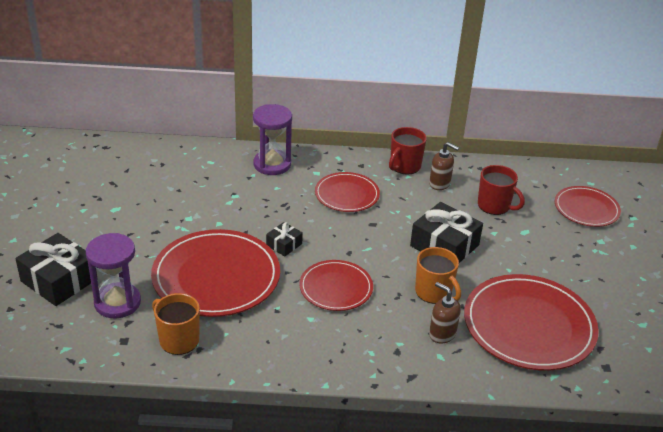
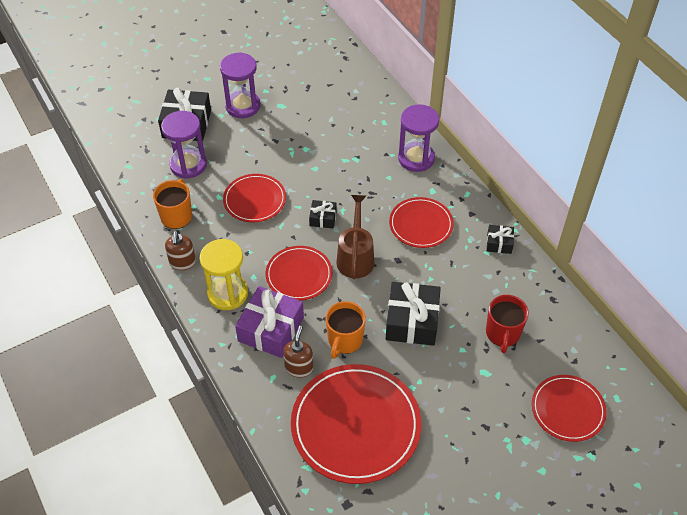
camera: 60 degrees right, 15 degrees up
red plate [151,229,280,317] -> red plate [223,174,286,222], size x0.58
red mug [389,127,427,175] -> black gift [487,225,514,254]
brown soap dispenser [429,142,459,190] -> brown soap dispenser moved to [165,231,196,270]
none -> yellow hourglass [199,239,248,310]
none -> purple hourglass [220,52,260,118]
none -> purple gift [235,286,304,358]
none -> brown watering can [337,195,375,279]

